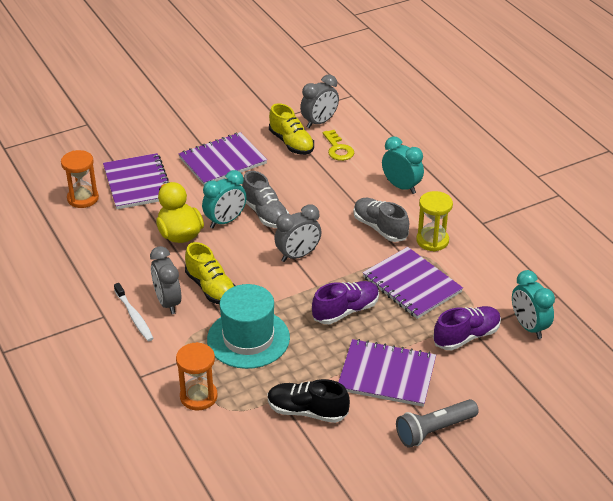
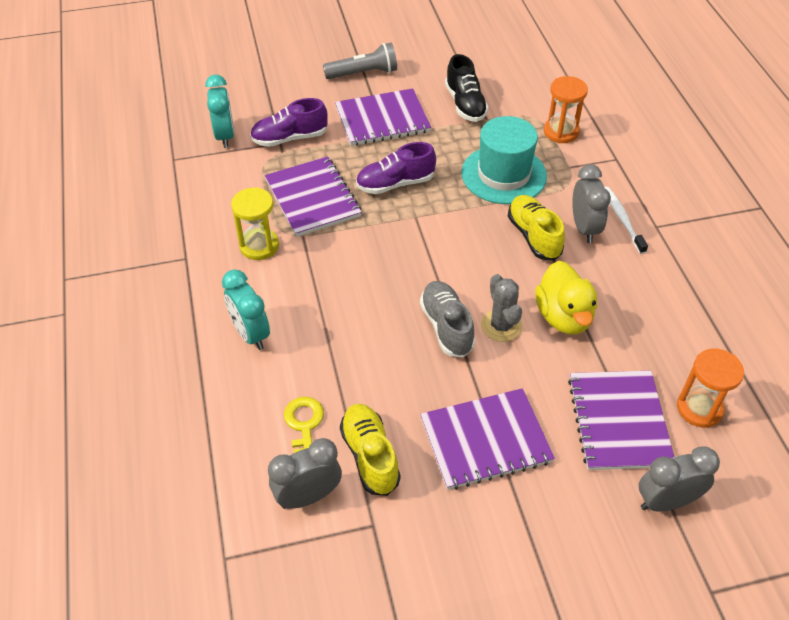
camera: 165 degrees left, 10 degrees up
turquoise clock [202,170,247,228] -> grey cactus [481,274,522,342]
black shoe [268,379,350,423] -> black shoe turned 45 degrees clockwise [445,54,489,122]
grey clock [274,205,322,262] -> grey clock moved to [639,447,720,512]
purple notebook [338,339,436,407] -> purple notebook turned 45 degrees counterclockwise [335,88,431,146]
grey shoe [354,198,409,242] -> none

